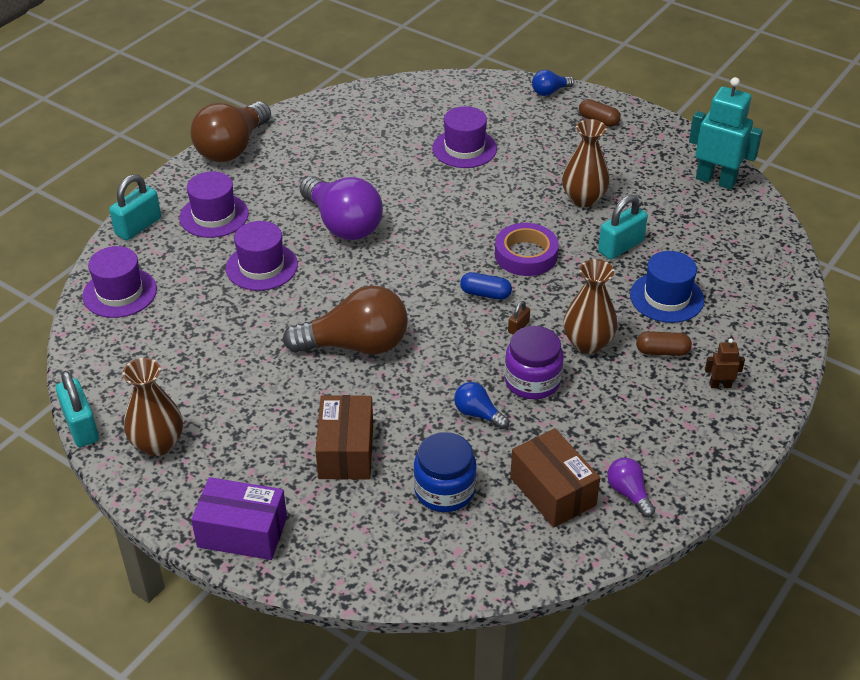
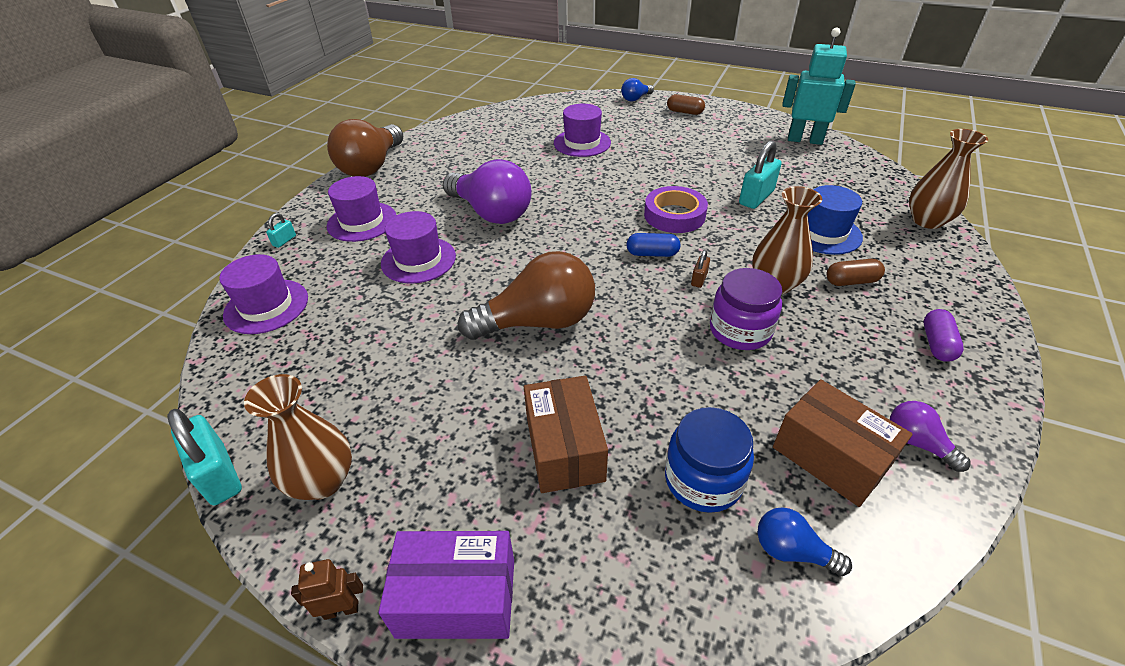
camera: 10 degrees left, 0 degrees up
turquoise padlock [109,174,161,240] -> turquoise padlock [266,213,296,248], size x0.49
blue light bulb [454,382,509,430] -> blue light bulb moved to [758,507,852,576]
brown vase [562,119,610,207] -> brown vase moved to [909,129,988,229]
brown robot [705,338,745,388] -> brown robot moved to [291,559,363,620]
none -> purple capsule [924,309,964,362]

